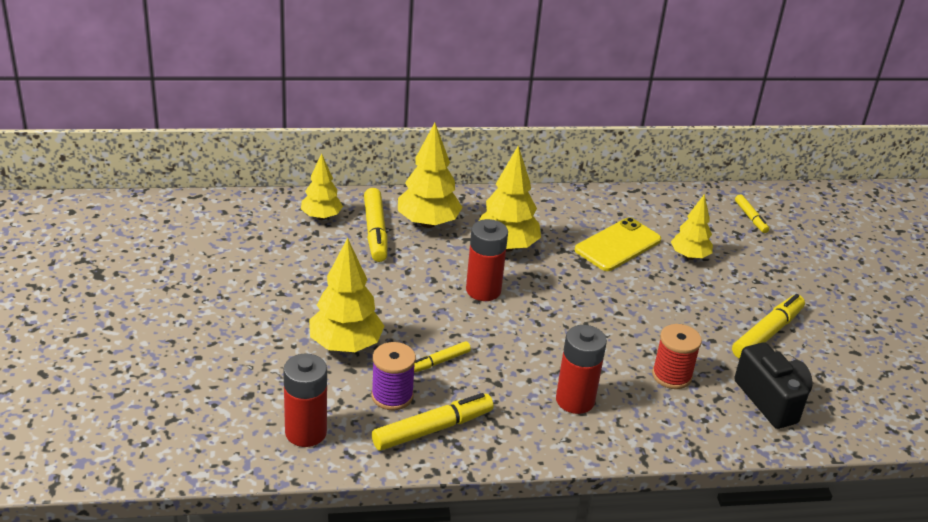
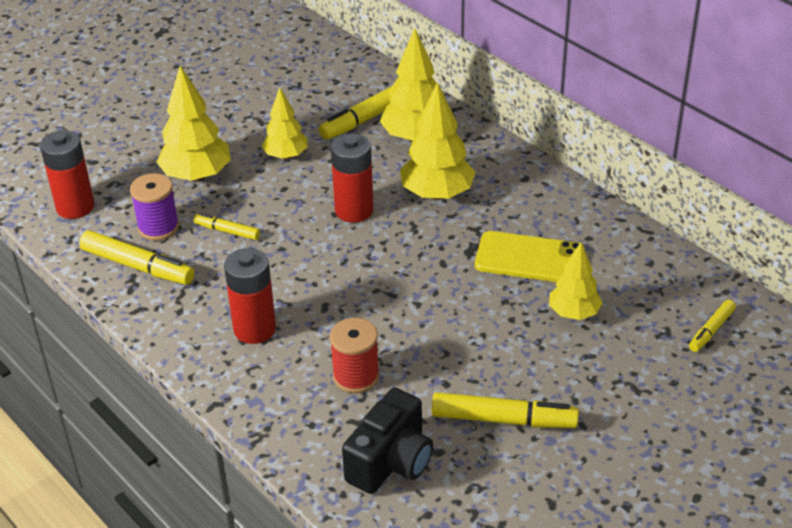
camera: 60 degrees right, 5 degrees up
yellow tree [301,153,343,220] -> yellow tree moved to [262,88,308,160]

